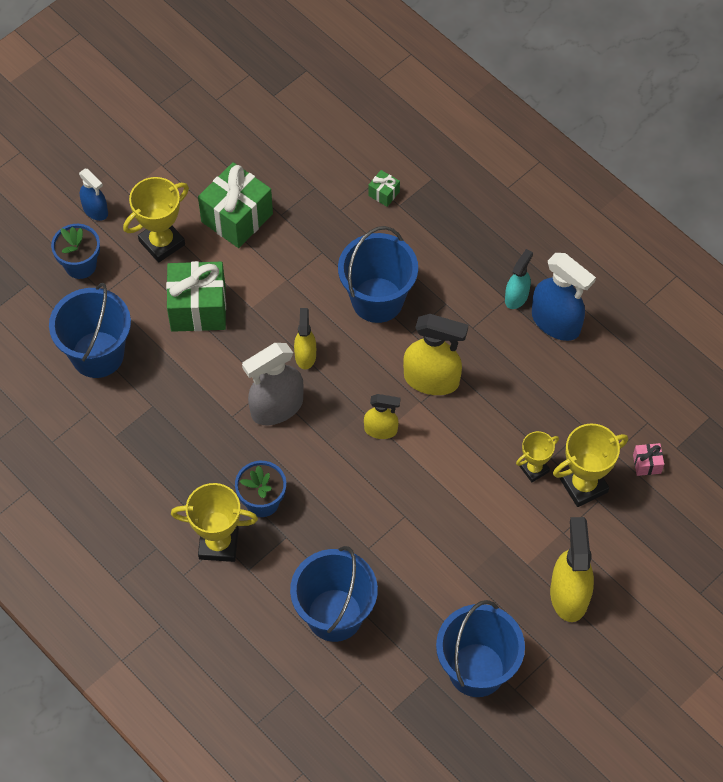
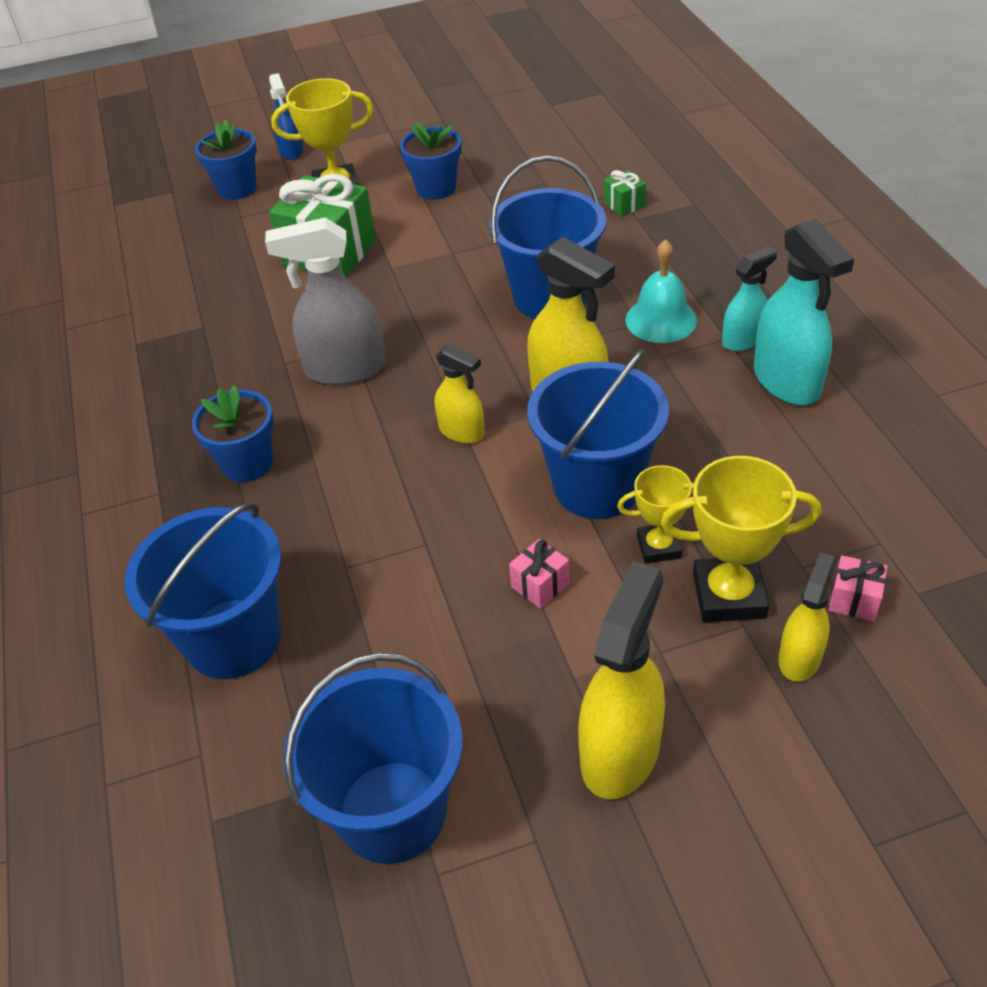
camera: 30 degrees right, 15 degrees down
blue bucket [49,283,131,378] -> blue bucket moved to [527,349,669,519]
yellow trophy [171,483,258,562] -> none
green gift [198,162,273,248] -> blue flower pot [400,122,462,200]
yellow spray bottle [294,308,316,370] -> yellow spray bottle moved to [778,552,836,682]
blue spray bottle [532,253,596,341] -> turquoise spray bottle [754,219,854,405]
none -> pink gift [509,539,570,609]
none -> turquoise bell [626,239,697,343]

